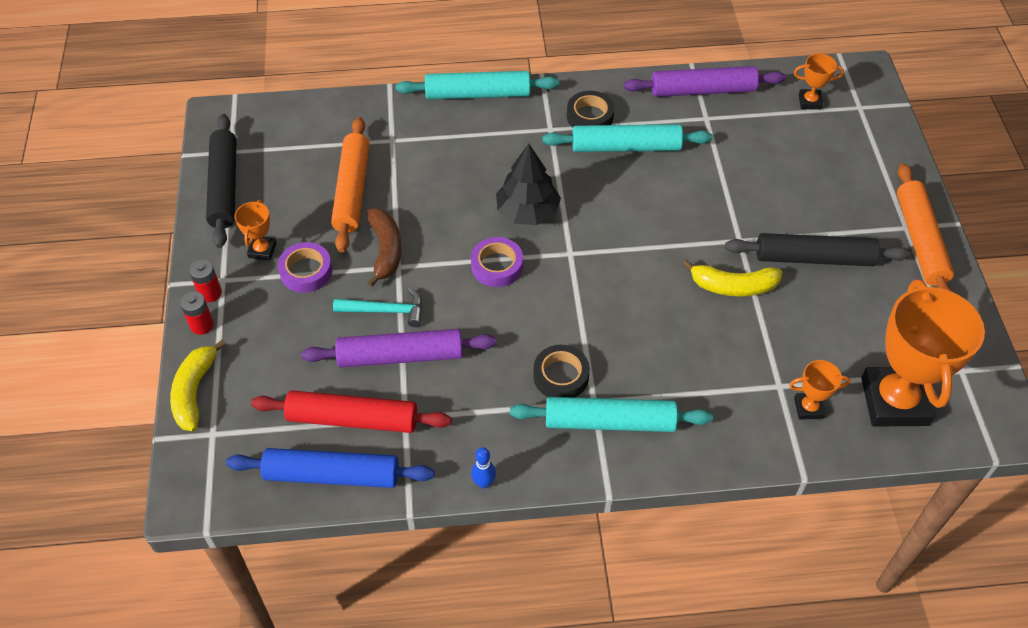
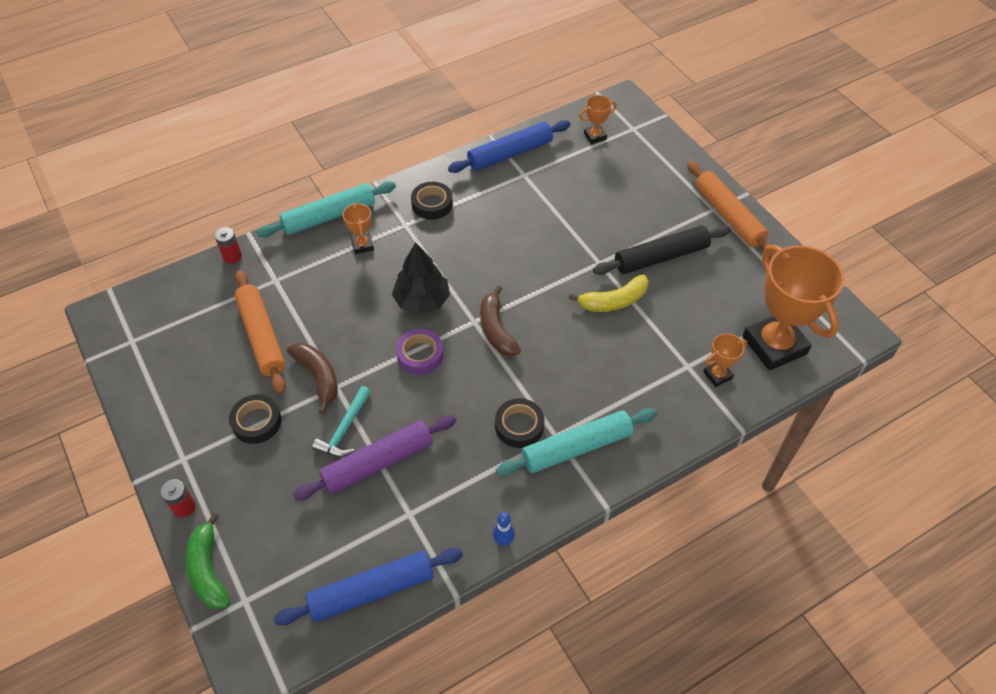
camera: 25 degrees left, 0 degrees up
yellow banana [170,339,227,431] -> green banana [186,513,230,610]
red battery [189,259,222,302] -> red battery moved to [214,227,242,264]
black rolling pin [206,114,236,248] -> none
orange trophy [235,200,276,261] -> orange trophy moved to [343,203,374,254]
red rolling pin [251,390,452,433] -> none
purple tape [278,242,332,293] -> black tape [229,394,281,444]
turquoise hammer [333,288,422,327] -> turquoise hammer turned 135 degrees clockwise [312,386,371,457]
turquoise rolling pin [543,124,712,152] -> none
purple rolling pin [624,66,786,97] -> blue rolling pin [448,120,571,173]
none -> brown banana [480,285,521,356]

